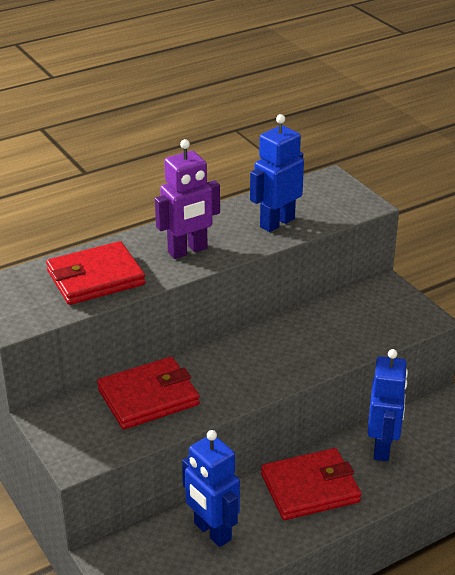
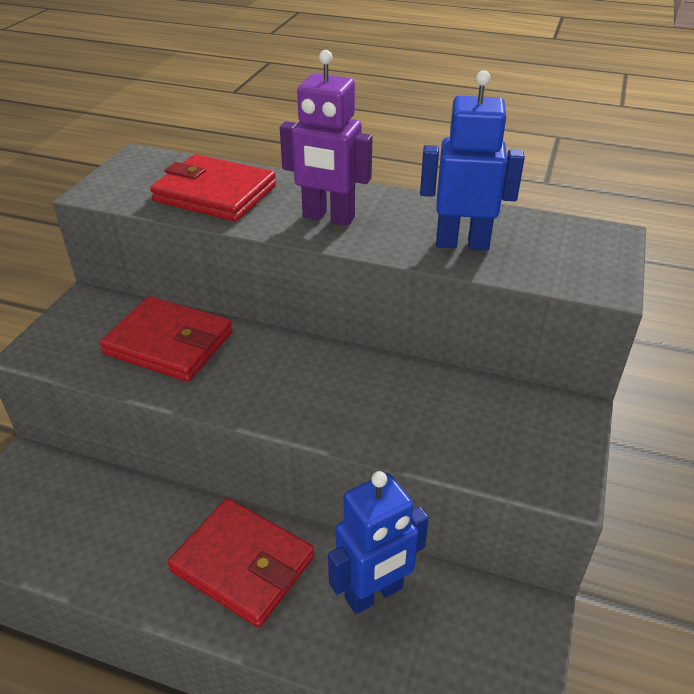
camera: 50 degrees right, 5 degrees up
blue robot [182,430,240,547] -> none

